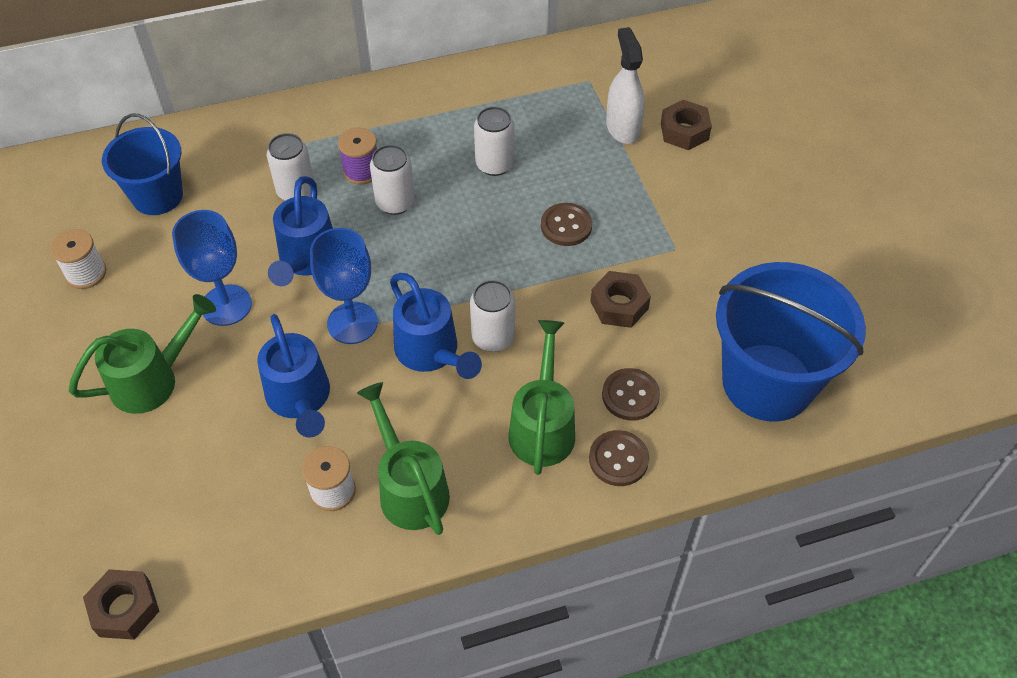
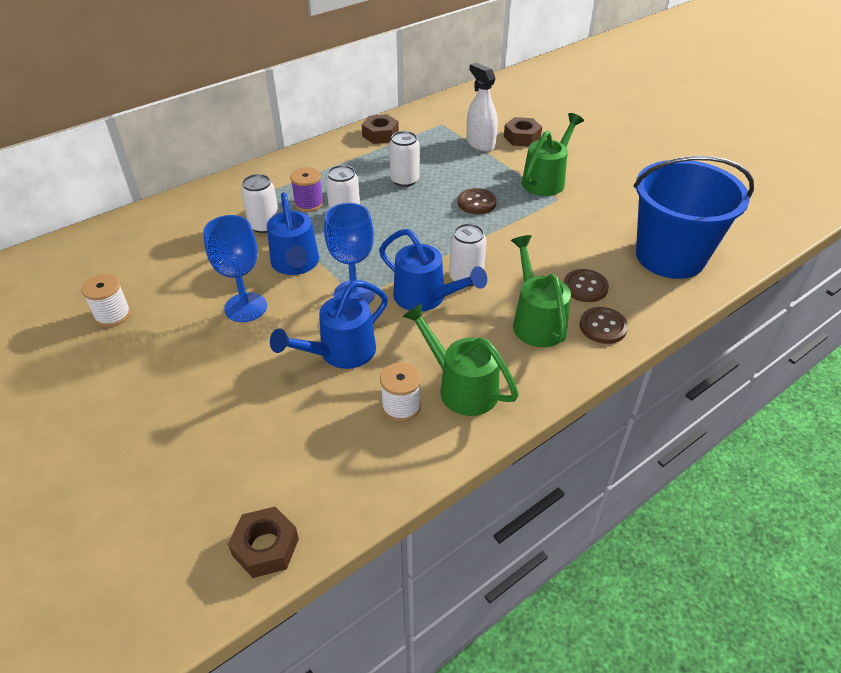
camera: 20 degrees left, 10 degrees down
green watering can [69,294,216,414] -> green watering can moved to [522,113,584,196]
blue bucket [102,113,183,215] -> none
blue watering can [257,314,330,437] -> blue watering can turned 90 degrees clockwise [270,281,388,369]
brown nut [590,271,651,328] -> brown nut moved to [362,114,399,144]

